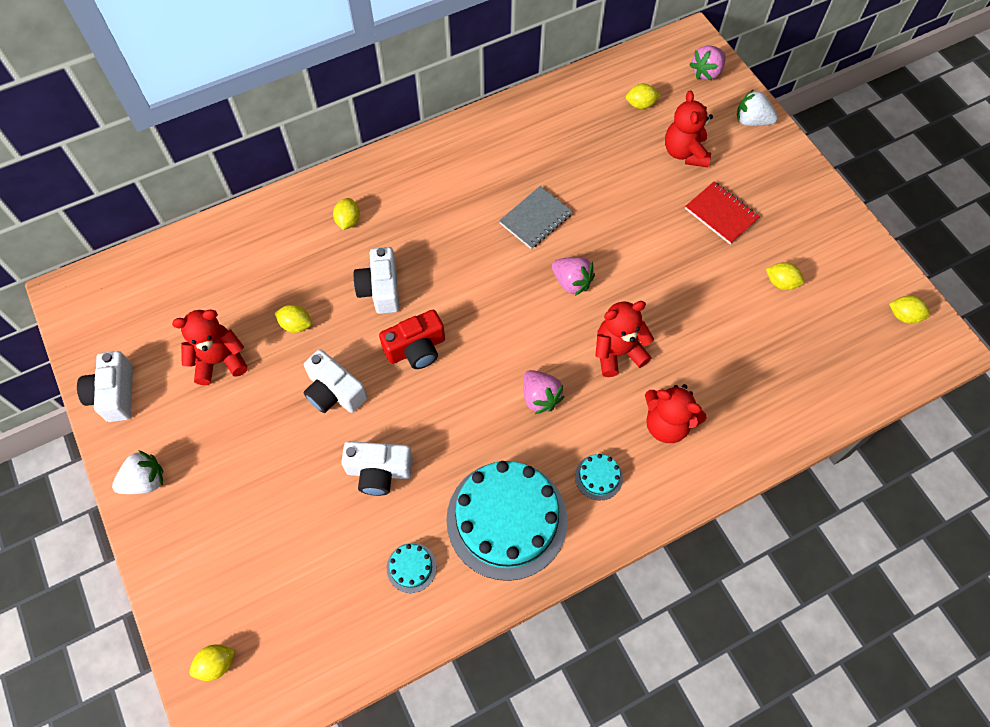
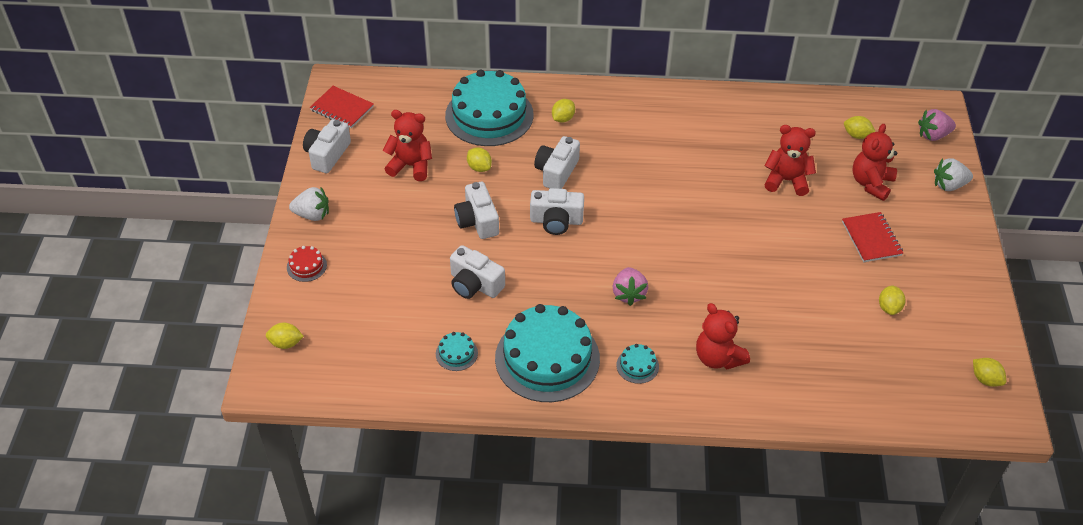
camera: 30 degrees right, 15 degrees down
red camera [379,310,445,369] -> white camera [530,188,584,235]
grey notebook [499,186,573,249] -> none
pink strawberry [552,257,595,296] -> none
red teddy bear [595,301,654,377] -> red teddy bear moved to [764,125,816,196]
white strawberry [737,89,778,126] -> white strawberry turned 60 degrees counterclockwise [934,158,973,191]
yellow lemon [766,262,804,290] -> yellow lemon turned 45 degrees clockwise [879,285,906,315]
none -> red cake [287,246,327,282]
none -> red notebook [310,86,374,128]
none -> turquoise cake [445,69,534,146]

